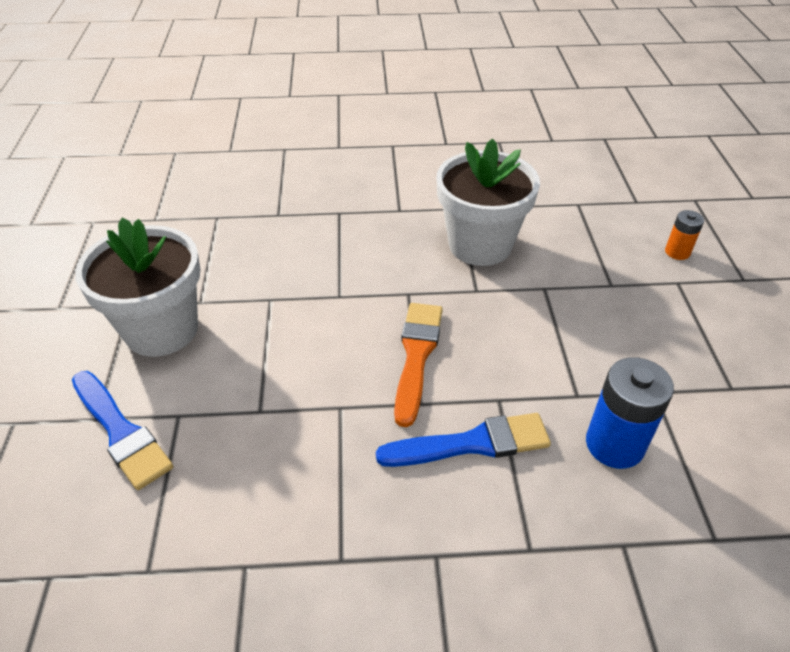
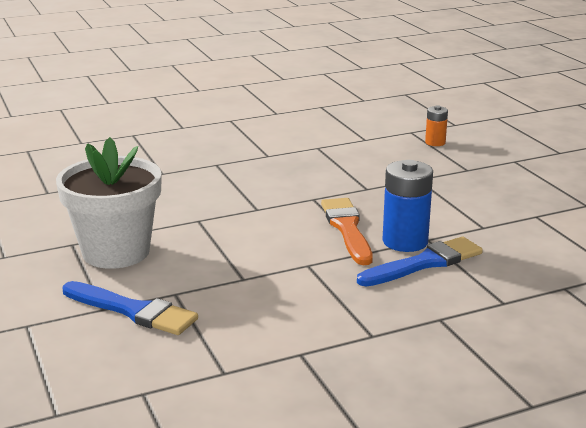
camera: 20 degrees left, 20 degrees down
white flower pot [436,138,540,266] -> none
blue battery [586,357,674,469] -> blue battery moved to [382,160,433,252]
orange battery [665,210,704,260] -> orange battery moved to [425,105,448,146]

